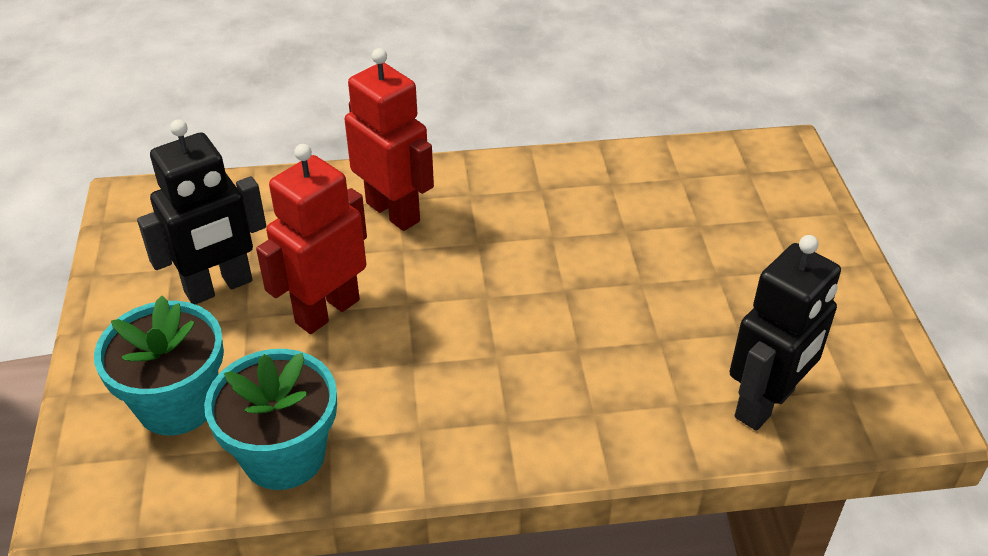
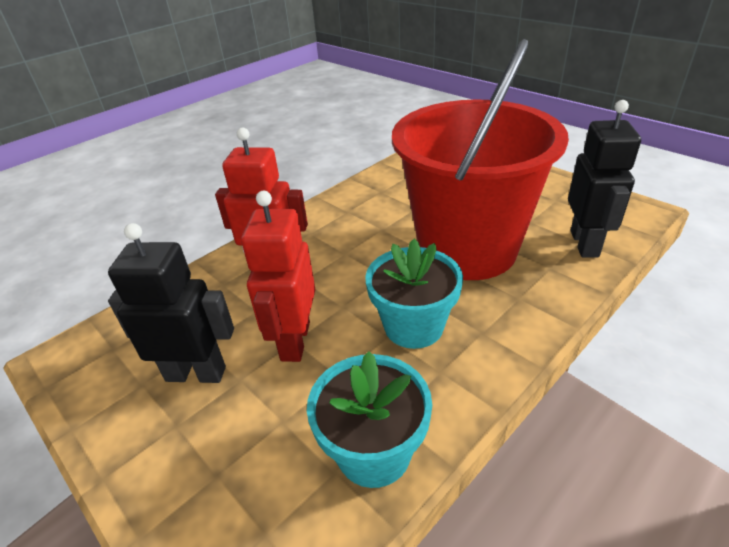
camera: 35 degrees left, 5 degrees down
turquoise flower pot [94,296,224,436] -> turquoise flower pot moved to [365,239,463,349]
black robot [137,119,266,305] -> black robot turned 105 degrees counterclockwise [108,223,234,383]
none -> red bucket [392,39,569,280]

